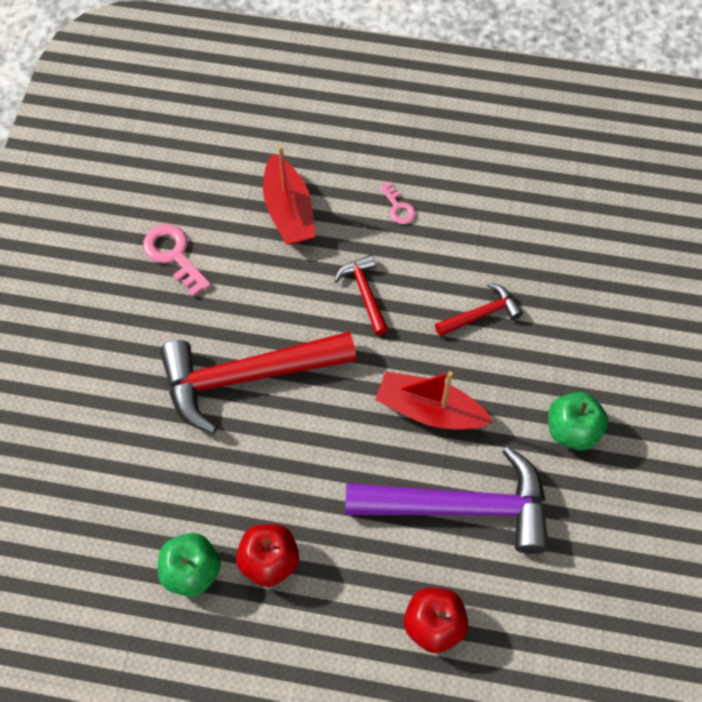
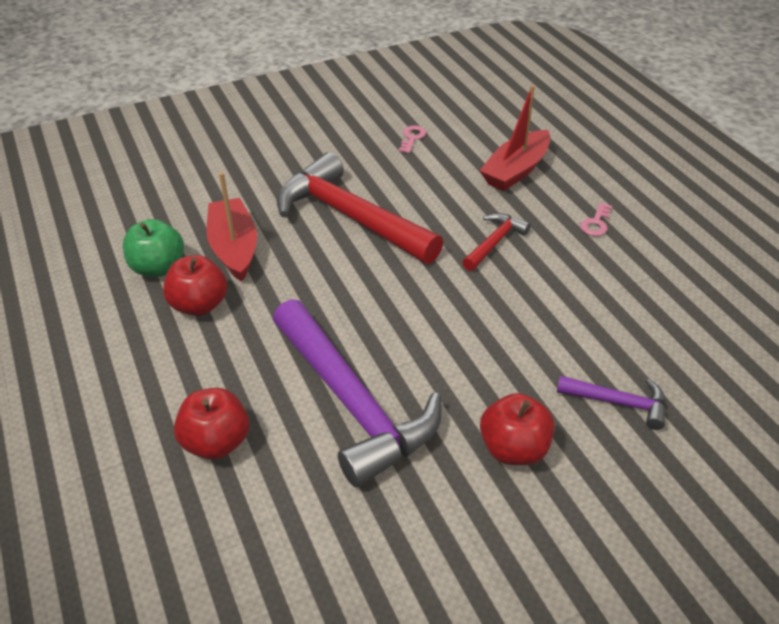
camera: 55 degrees right, 20 degrees down
pink key [143,224,211,297] -> pink key [399,126,426,153], size x0.59
red boat [375,371,493,430] -> red boat moved to [206,172,257,282]
red hammer [435,283,523,337] -> none
green apple [548,392,608,450] -> red apple [480,393,555,465]
none -> purple hammer [557,376,666,430]

